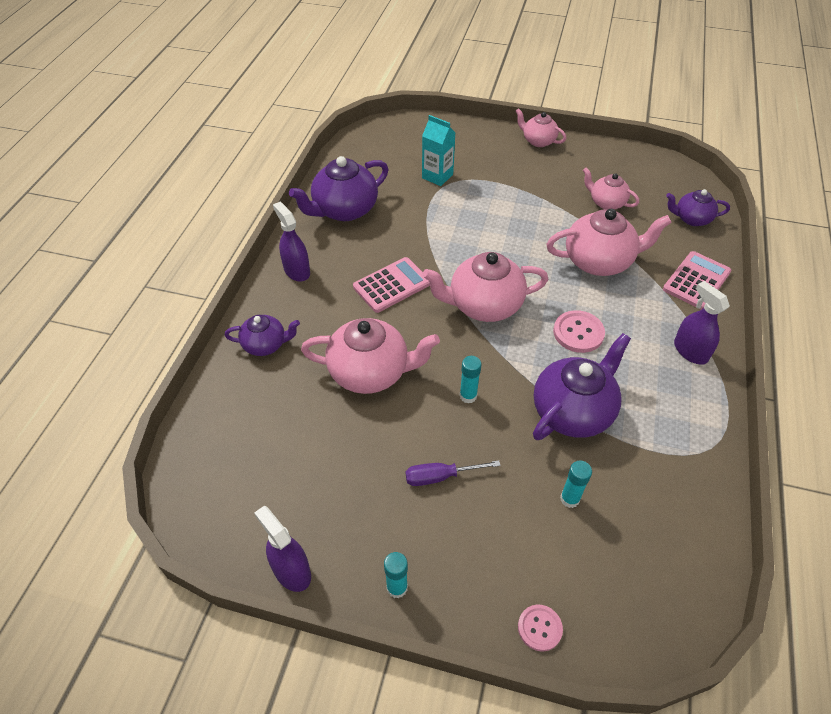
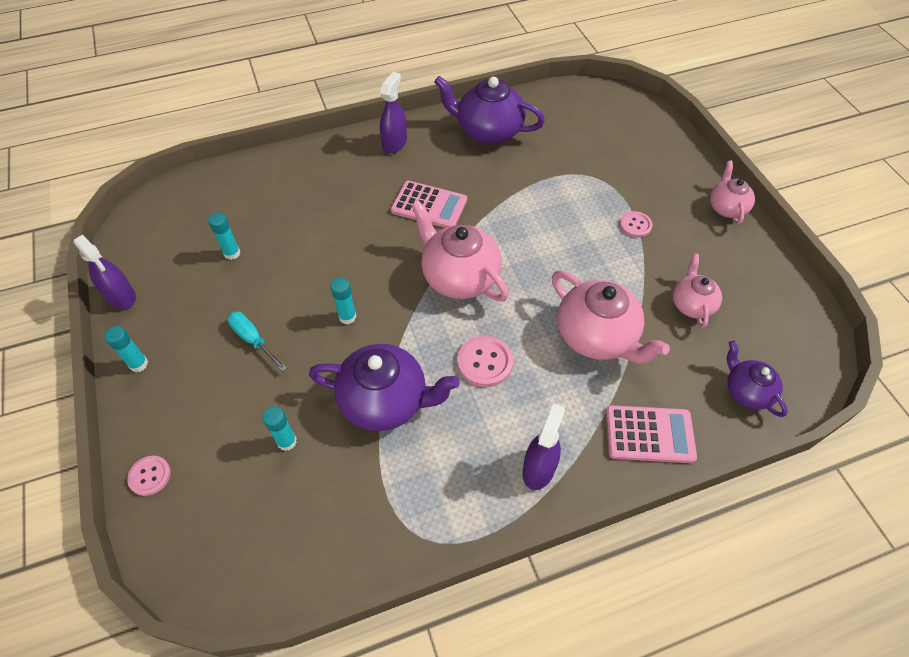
camera: 55 degrees right, 5 degrees up
purple teapot [224,315,300,356] -> none
purple spray bottle [254,506,311,592] -> purple spray bottle turned 120 degrees clockwise [74,235,136,309]
pink teapot [301,318,440,394] -> none
purple screwdriver [405,460,501,486] -> turquoise screwdriver [227,312,287,372]
turquoise carton [422,115,456,186] -> none
none -> turquoise glue stick [208,212,240,260]
none -> pink button [620,211,653,238]

